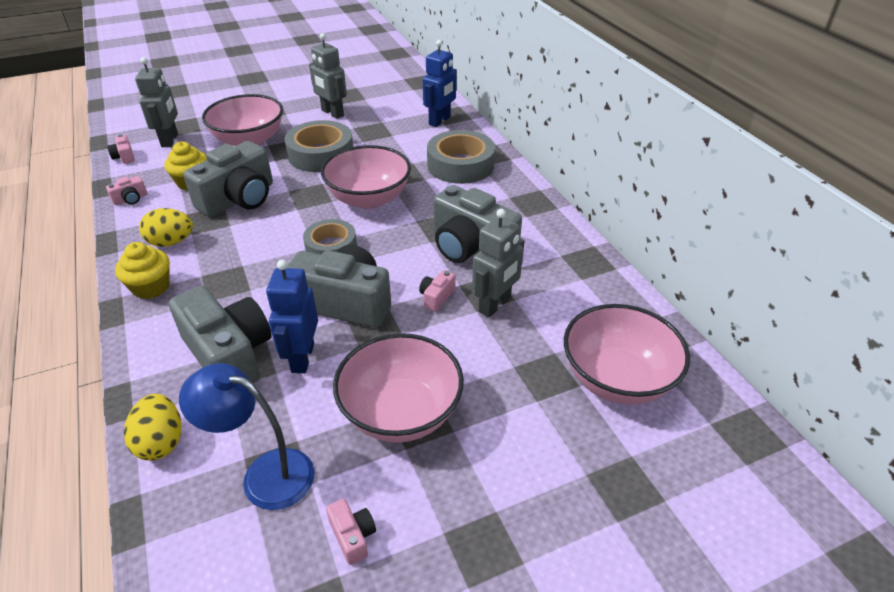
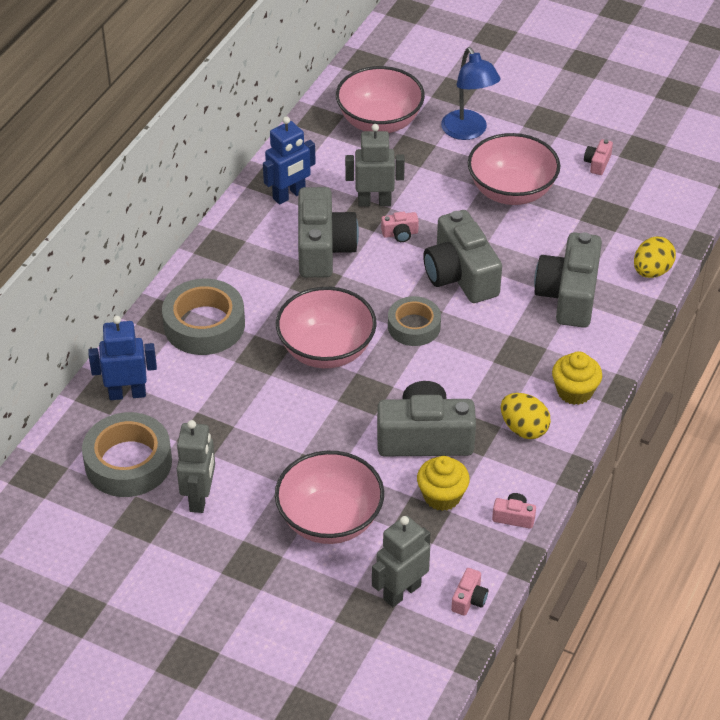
camera: 130 degrees left, 5 degrees up
blue lamp [179,363,314,510] -> blue lamp moved to [441,47,500,140]
blue robot [266,260,318,373] -> blue robot moved to [263,116,316,205]
grey tape [284,120,353,172] -> grey tape moved to [82,412,172,497]

